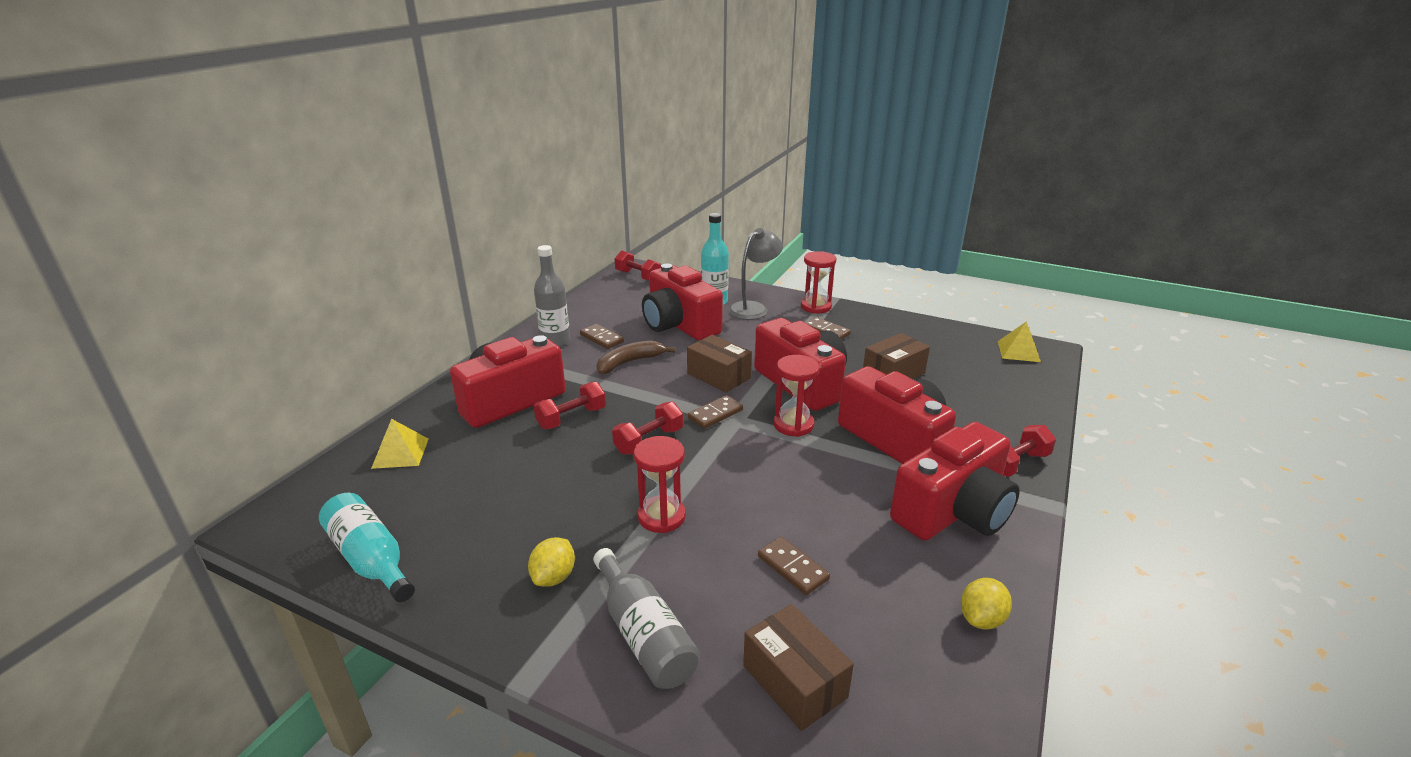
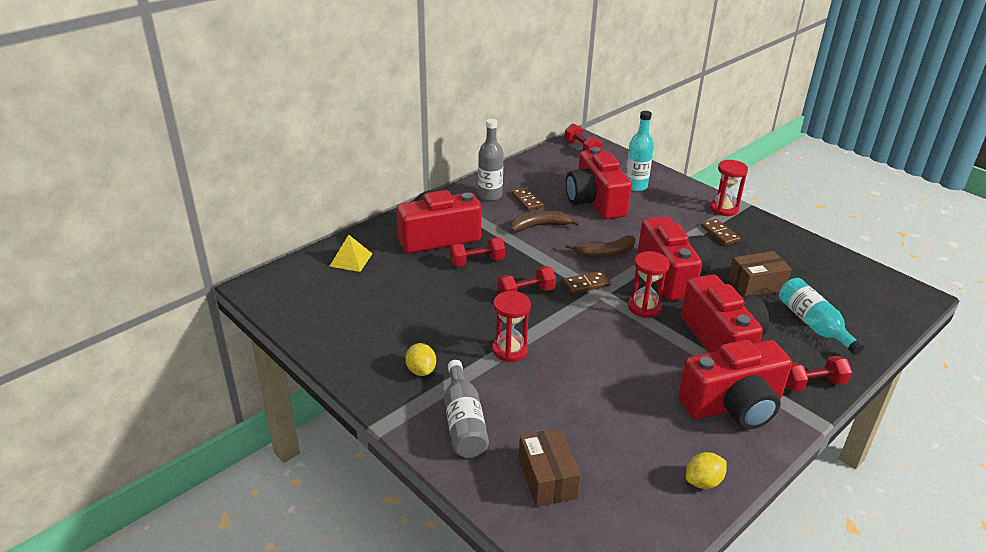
camera: 20 degrees right, 5 degrees up
turquoise bottle [319,493,415,602] -> turquoise bottle moved to [779,278,864,355]
yellow lemon [528,537,575,587] -> yellow lemon turned 60 degrees counterclockwise [406,343,436,376]
brown box [687,335,752,393] -> brown banana [565,235,636,258]
grey lamp [728,228,783,320] -> none
brown domino [758,537,830,595] -> none
yellow pyramid [998,321,1041,362] -> none

